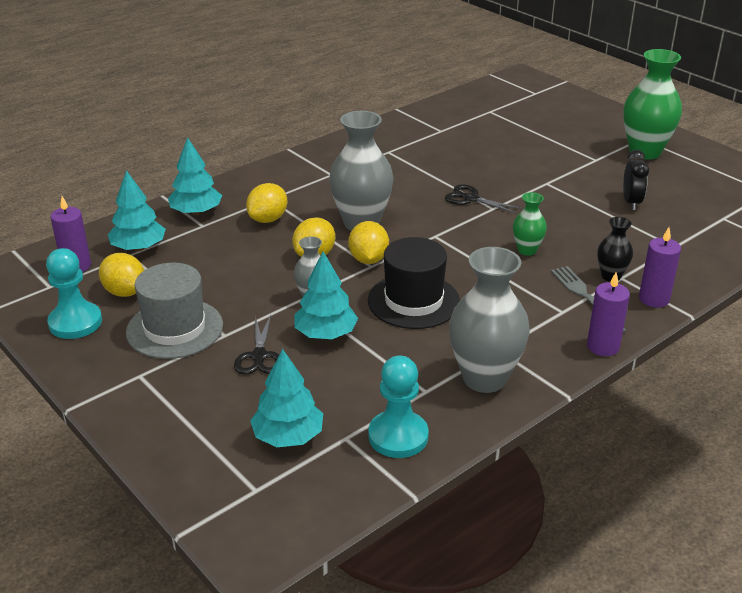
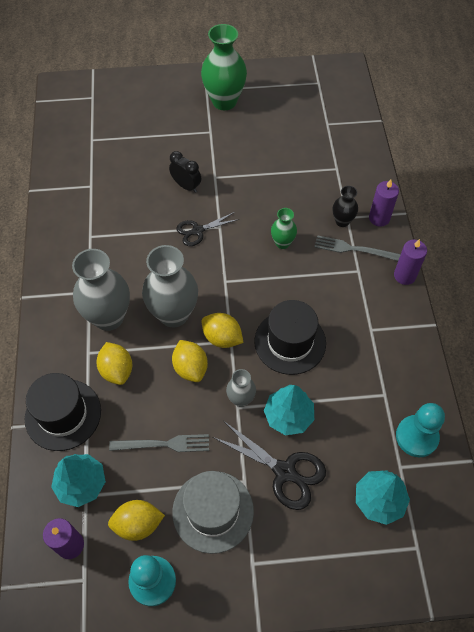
camera: 55 degrees left, 25 degrees up
turquoise tree [168,137,222,215] -> black hat [25,373,101,451]
black scissors [234,315,279,375] -> black scissors [213,421,326,510], size x1.55
grey vase [449,247,530,393] -> grey vase moved to [72,249,130,331]
black clock [623,150,649,210] -> black clock moved to [169,151,201,193]
none -> grey fork [109,434,209,452]

